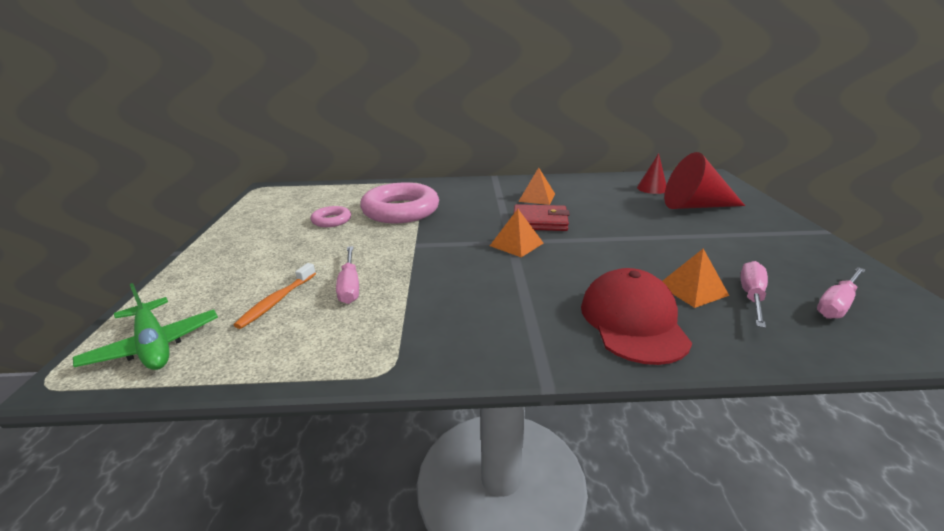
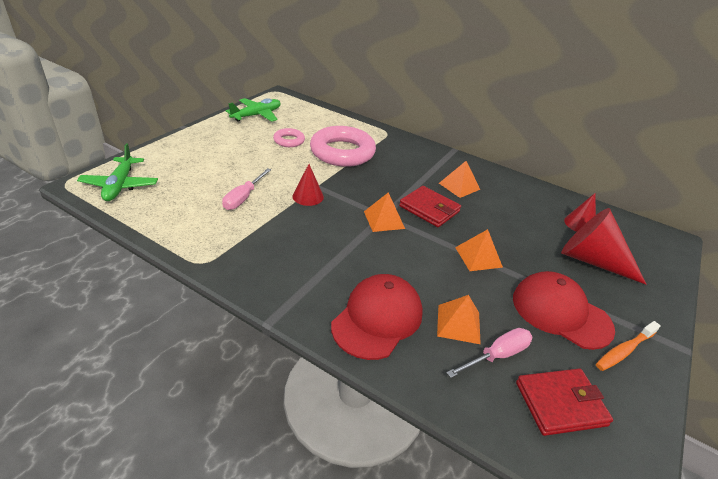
camera: 30 degrees right, 10 degrees up
orange toothbrush [234,263,316,329] -> orange toothbrush moved to [596,321,661,371]
pink screwdriver [817,267,866,319] -> red wallet [516,368,613,436]
none -> green plane [226,98,281,122]
none -> red cone [293,164,324,206]
none -> orange pyramid [455,229,503,271]
none -> red cap [513,271,615,350]

